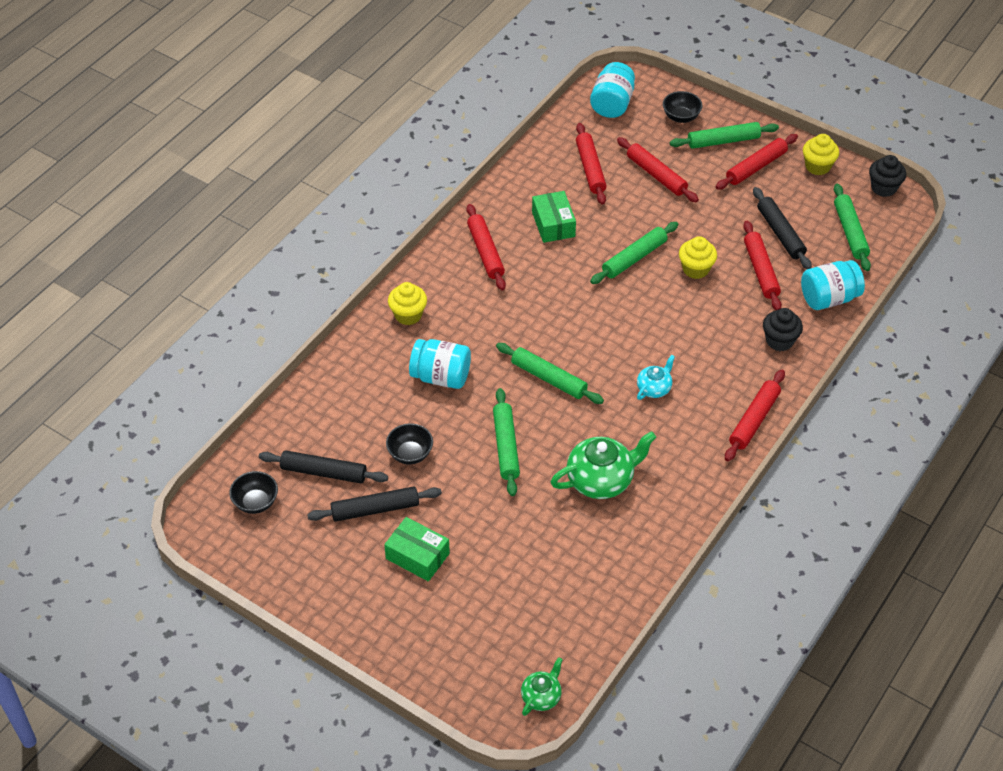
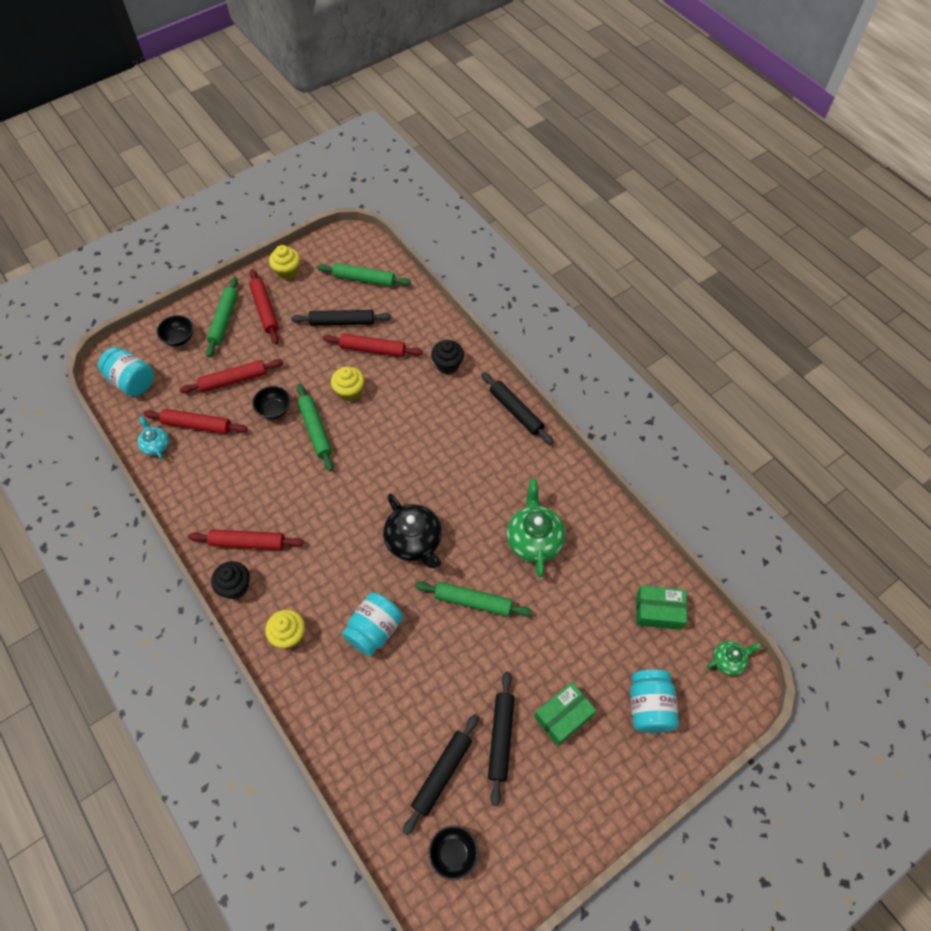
camera: 70 degrees left, 10 degrees up
black bowl [386,423,433,464] -> black bowl moved to [252,386,291,419]
green rolling pin [496,343,604,404] -> black teapot [383,494,442,568]
green teapot [521,657,563,716] -> green teapot turned 105 degrees clockwise [706,641,761,676]
green box [532,191,576,243] -> green box moved to [636,585,687,630]
turquoise teapot [637,355,675,400] -> turquoise teapot moved to [138,416,169,460]
red rolling pin [725,370,785,461] -> black rolling pin [481,372,554,444]
turquoise jar [801,260,865,310] -> turquoise jar moved to [630,669,679,733]
black cupcake [869,155,906,197] -> black cupcake moved to [211,561,250,599]

